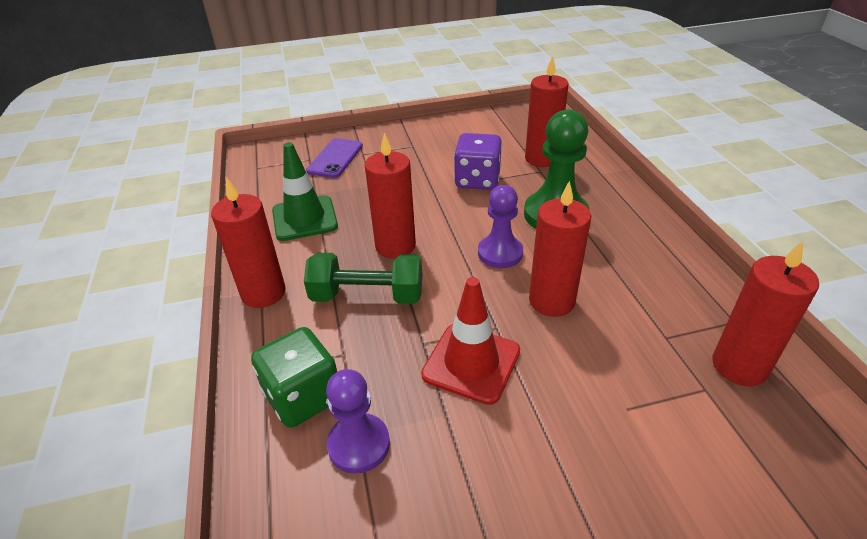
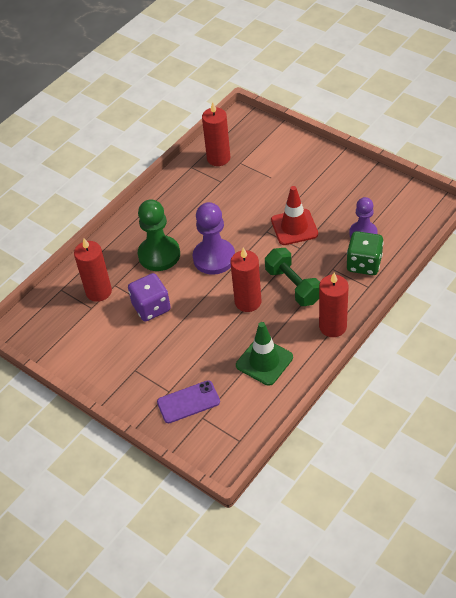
camera: 125 degrees left, 10 degrees up
purple pawn [478,185,523,268] -> purple pawn [193,202,235,275], size x1.52
red candle [529,181,591,317] -> none

